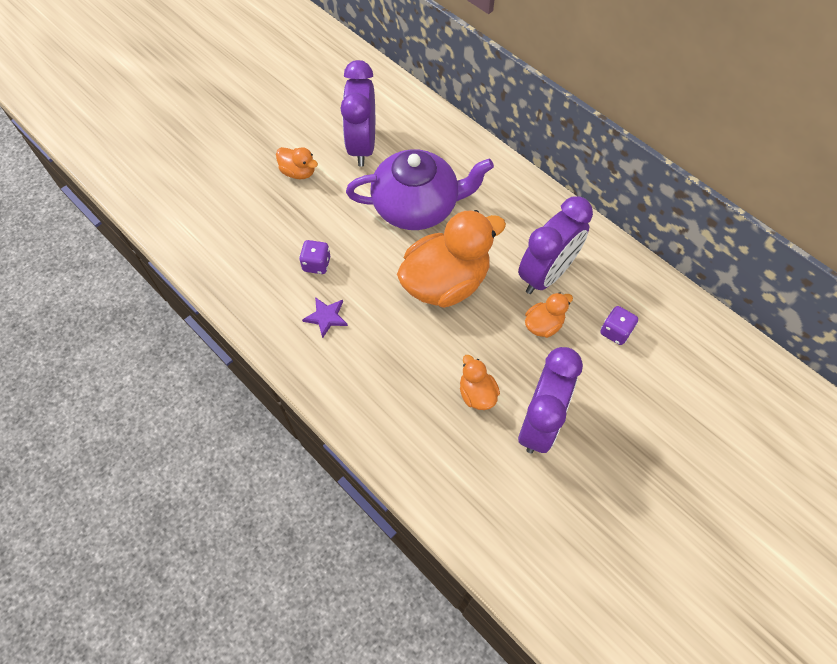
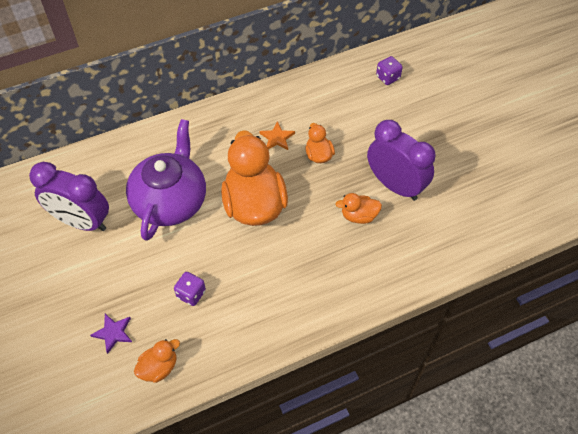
camera: 70 degrees left, 5 degrees down
orange duck [276,147,318,179] -> orange duck moved to [134,339,180,383]
purple star [302,297,348,338] -> purple star moved to [90,314,132,354]
purple clock [518,196,593,294] -> orange star [259,121,295,150]
purple dice [600,306,638,345] -> purple dice moved to [376,56,403,85]

